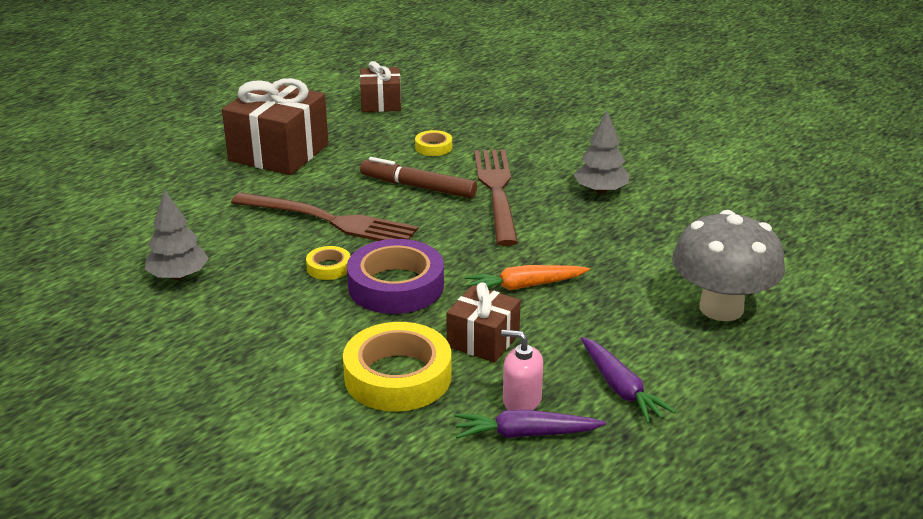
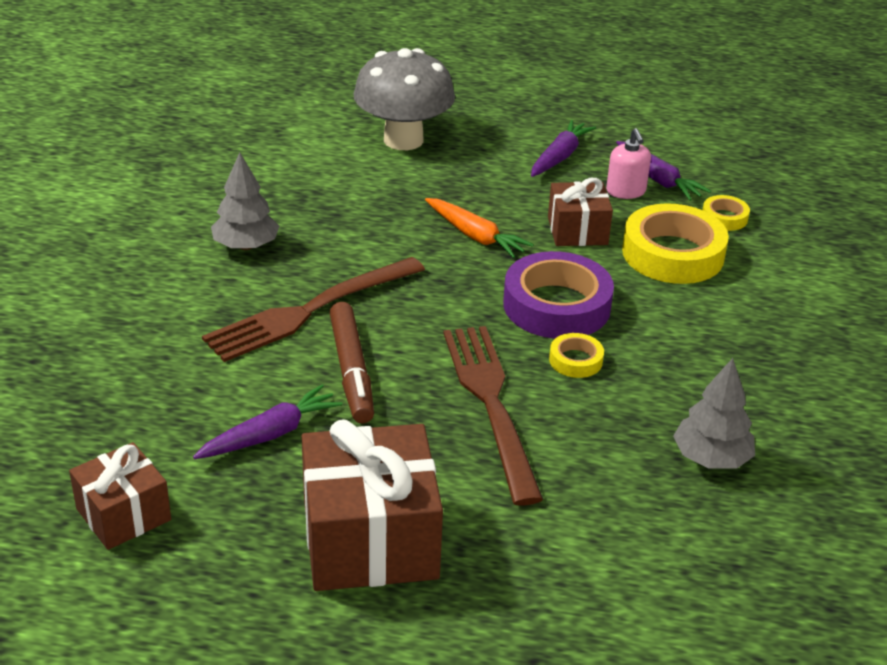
camera: 125 degrees left, 5 degrees up
yellow tape [415,130,452,156] -> yellow tape moved to [702,195,750,231]
none -> purple carrot [193,385,343,459]

